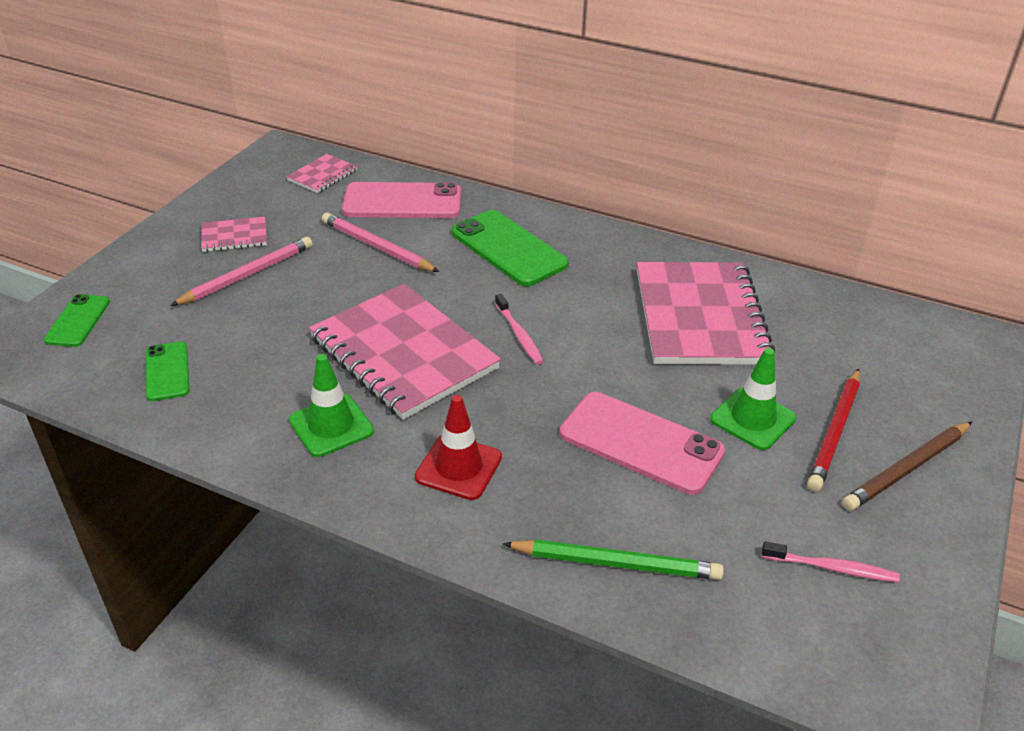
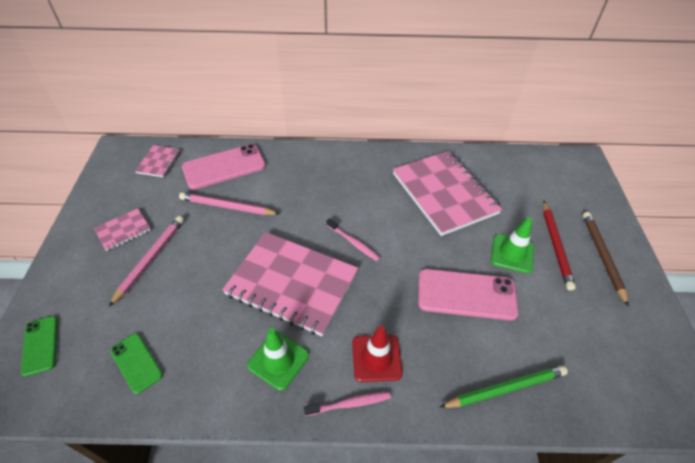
camera: 25 degrees left, 10 degrees up
green phone [451,210,569,286] -> none
pink toothbrush [762,541,900,582] -> pink toothbrush moved to [304,392,391,416]
brown pencil [842,421,972,511] -> brown pencil turned 150 degrees clockwise [583,212,629,307]

